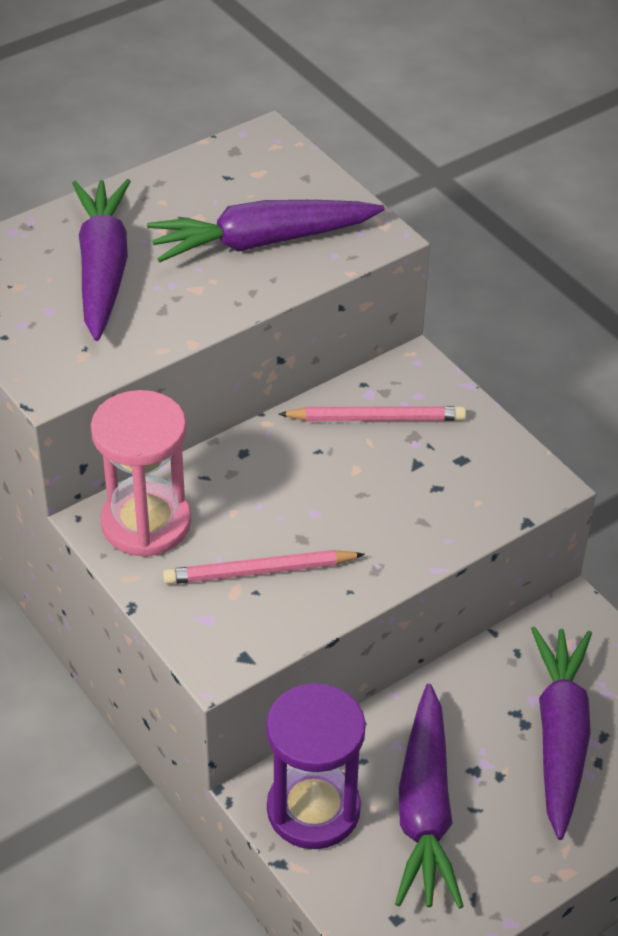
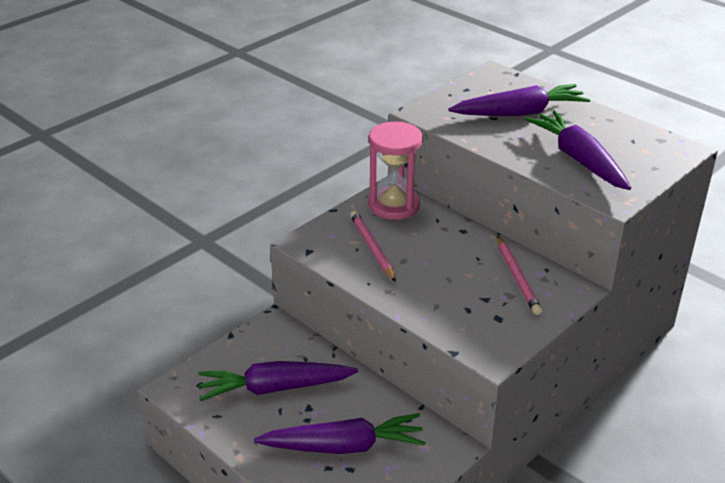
camera: 80 degrees right, 10 degrees down
purple hourglass [266,683,366,849] -> none

